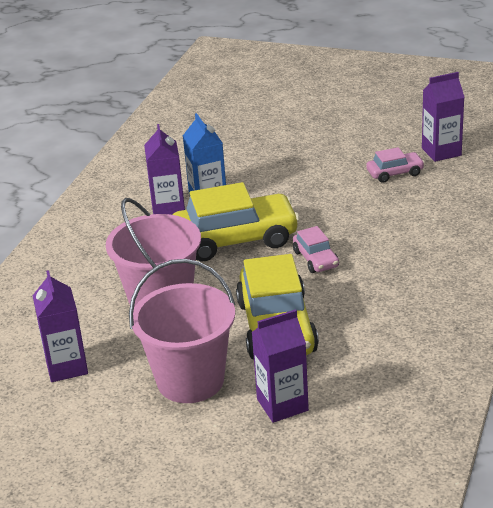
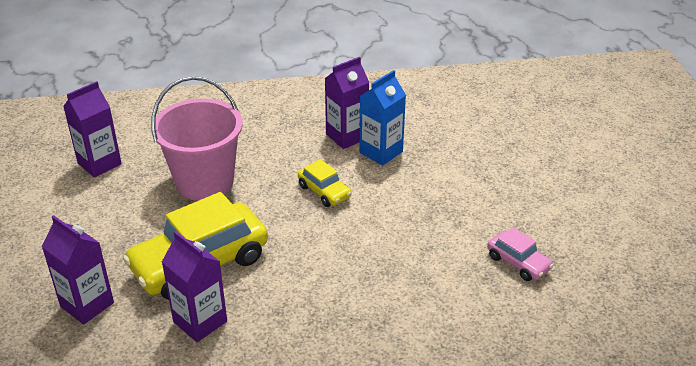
camera: 60 degrees right, 5 degrees up
pink bucket [129,259,235,403] -> none
yellow car [173,182,300,261] -> yellow car [298,159,352,207], size x0.48
pink car [293,226,339,273] -> none
purple carton [422,72,464,162] -> purple carton moved to [162,231,227,342]

